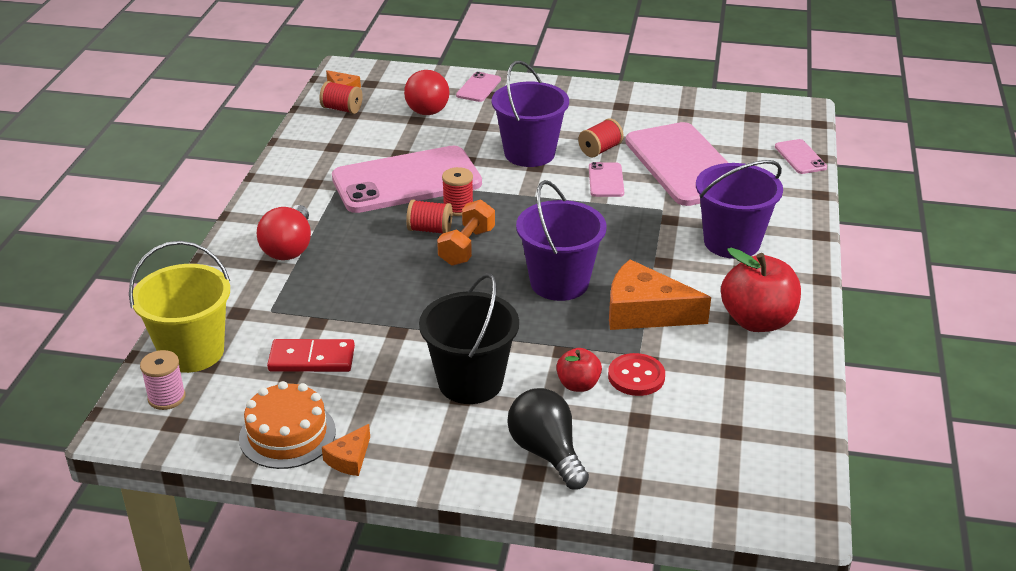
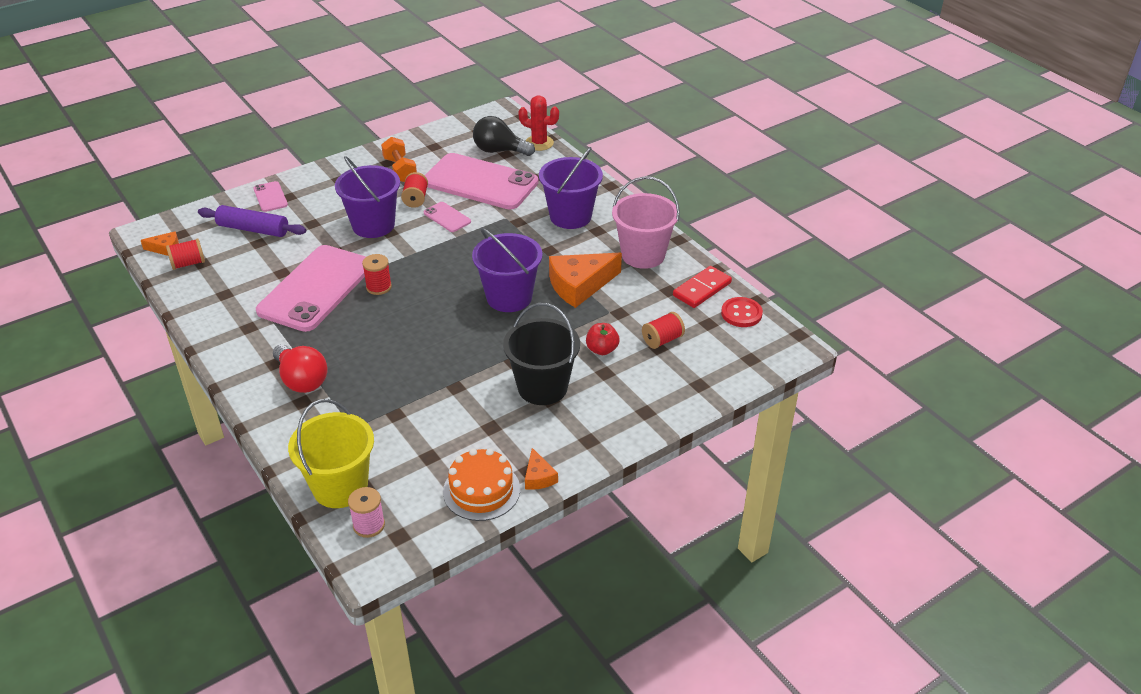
camera: 45 degrees left, 5 degrees up
red domino [267,339,355,372] -> red domino moved to [673,266,732,308]
red light bulb [404,70,450,115] -> purple rolling pin [198,205,306,237]
red spool [406,200,452,234] -> red spool moved to [642,312,685,349]
orange dumbbell [437,199,495,266] -> orange dumbbell moved to [381,137,417,182]
black light bulb [507,388,589,490] -> black light bulb moved to [473,116,535,156]
red button [608,353,665,396] -> red button moved to [721,297,763,327]
red apple [721,248,801,332] -> pink bucket [612,176,680,269]
pink phone [775,139,827,174] -> red cactus [518,95,559,151]

